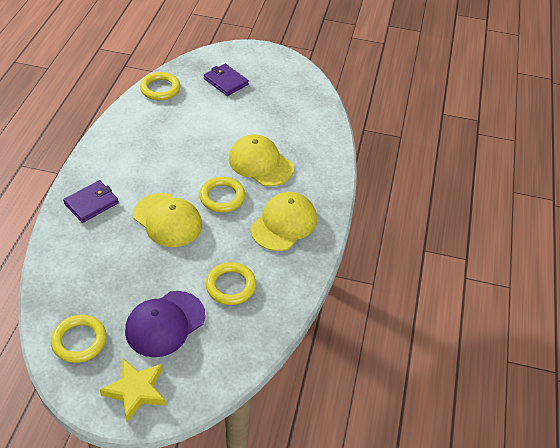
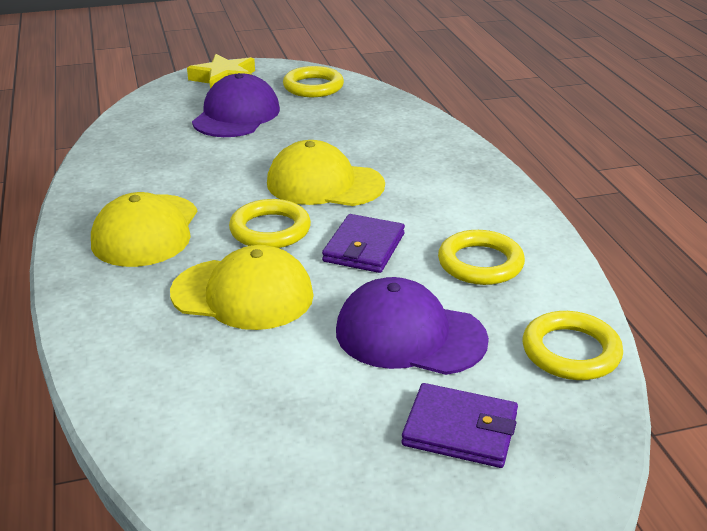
camera: 155 degrees right, 15 degrees down
purple wallet [63,180,119,223] -> purple wallet moved to [322,214,405,273]
yellow ring [205,262,256,305] -> yellow ring moved to [438,230,525,285]
none -> purple cap [336,277,489,375]

